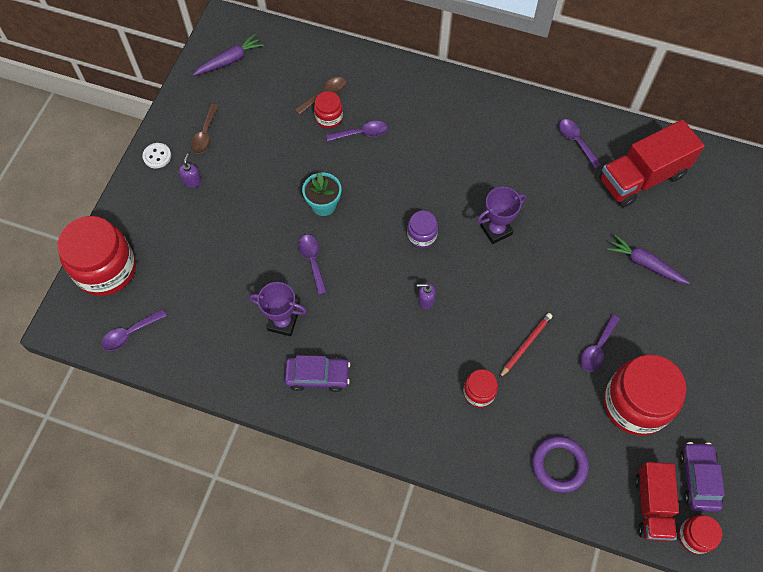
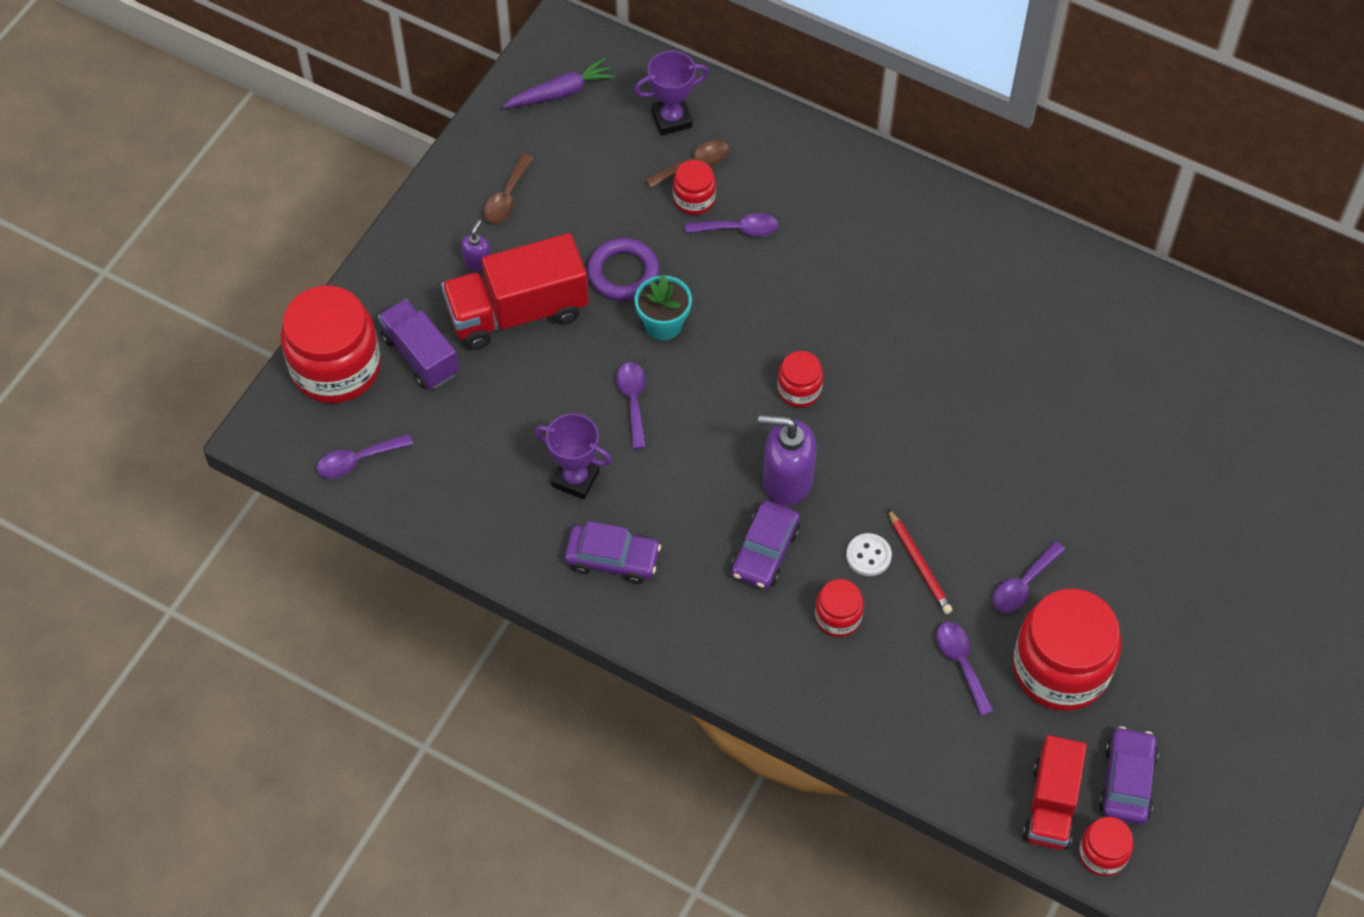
camera: 10 degrees right, 5 degrees down
white button [142,143,171,168] -> white button moved to [846,533,892,576]
purple jar [407,211,438,248] -> red jar [777,351,823,407]
purple soap dispenser [417,282,436,309] -> purple soap dispenser [758,415,817,506], size x2.07
purple trophy [477,187,527,244] -> purple trophy moved to [634,51,709,135]
red pencil [499,313,553,378] -> red pencil turned 105 degrees clockwise [888,509,953,614]
purple ring [532,436,589,493] -> purple ring moved to [587,238,660,301]
purple spoon [559,119,602,168] -> purple spoon moved to [936,622,993,716]
red truck [599,120,705,207] -> red truck moved to [441,233,589,350]
purple carrot [606,235,690,284] -> none
none -> purple truck [378,299,459,389]
none -> purple car [731,501,800,589]

